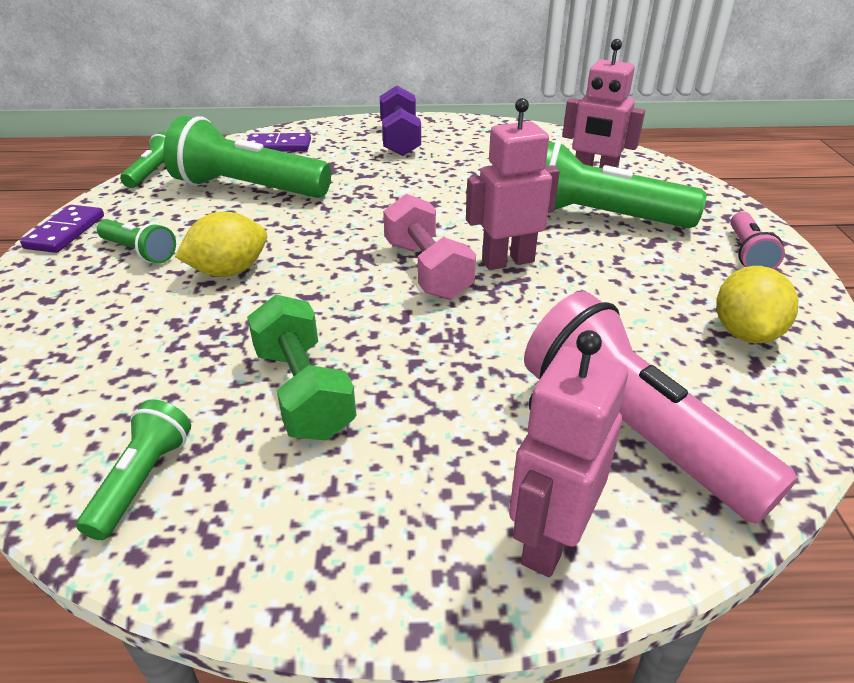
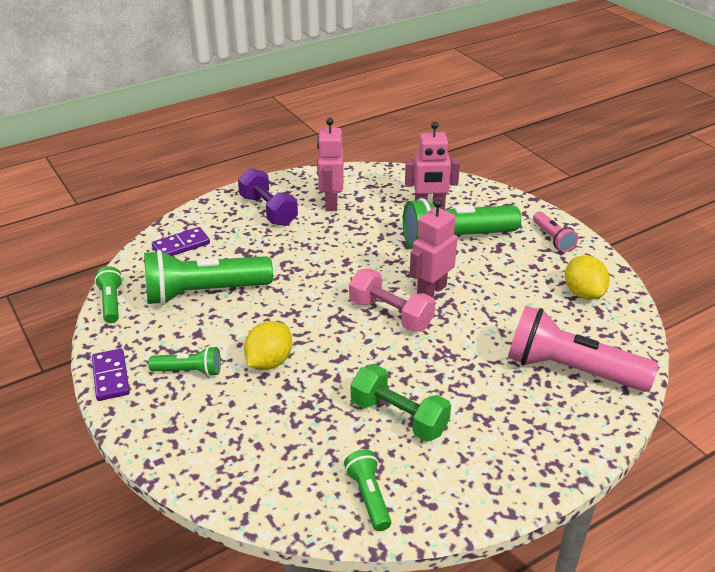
camera: 30 degrees left, 0 degrees up
pink robot [509,330,628,577] -> pink robot moved to [317,118,344,211]

